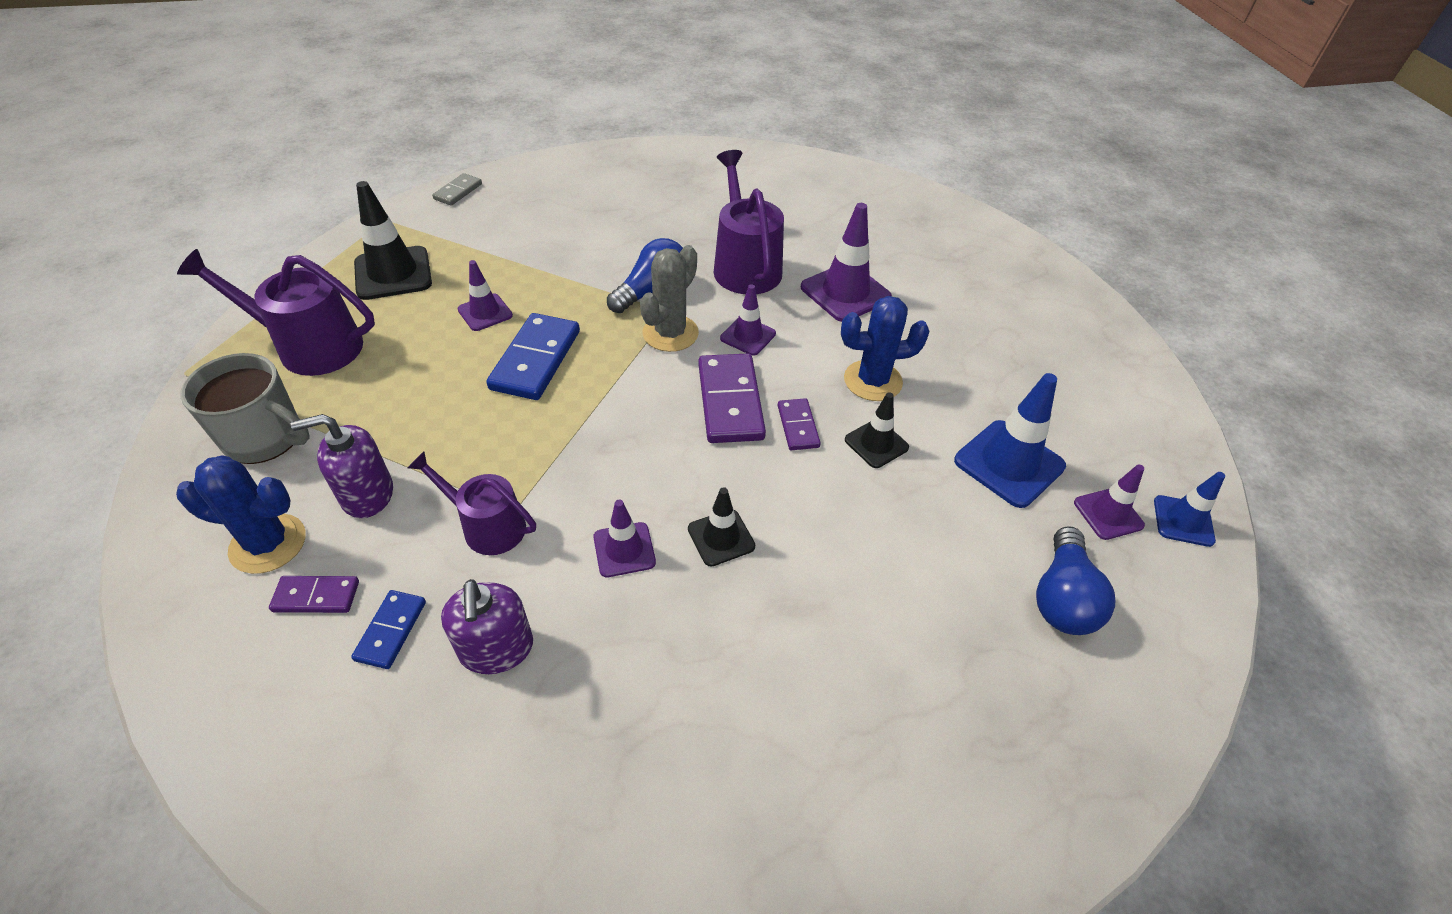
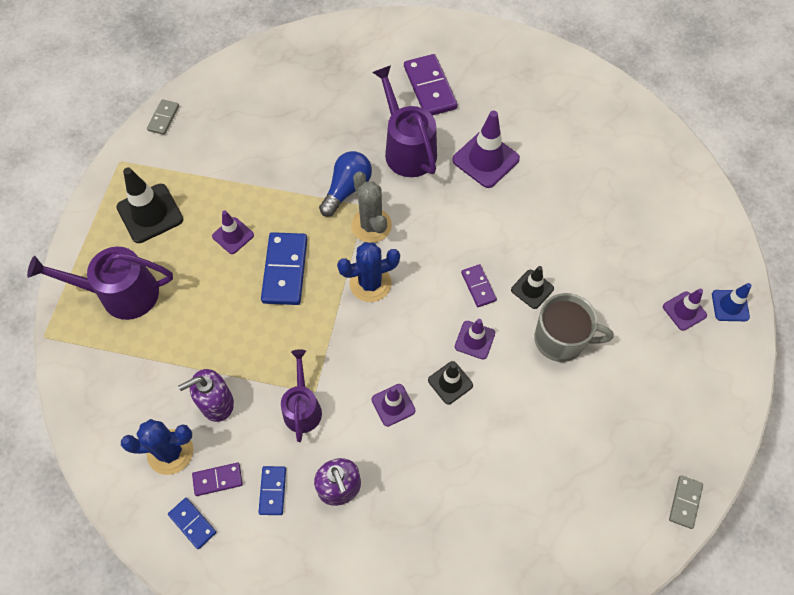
camera: 10 degrees left, 15 degrees up
grey mug [181,353,310,464] -> grey mug moved to [534,293,614,362]
purple watering can [407,451,536,555] -> purple watering can turned 75 degrees clockwise [281,349,322,442]
grey cactus [640,245,699,352] -> grey cactus turned 45 degrees counterclockwise [351,171,392,243]
purple domino [698,353,766,443] -> purple domino moved to [404,54,458,116]
purple traffic cone [720,284,776,355] -> purple traffic cone moved to [455,319,495,359]
blue cactus [841,296,930,401] -> blue cactus moved to [337,242,400,302]
blue traffic cone [954,373,1066,508] -> none
blue light bulb [1036,526,1115,635] -> none
none -> blue domino [168,498,217,549]
none -> grey domino [669,475,703,529]

